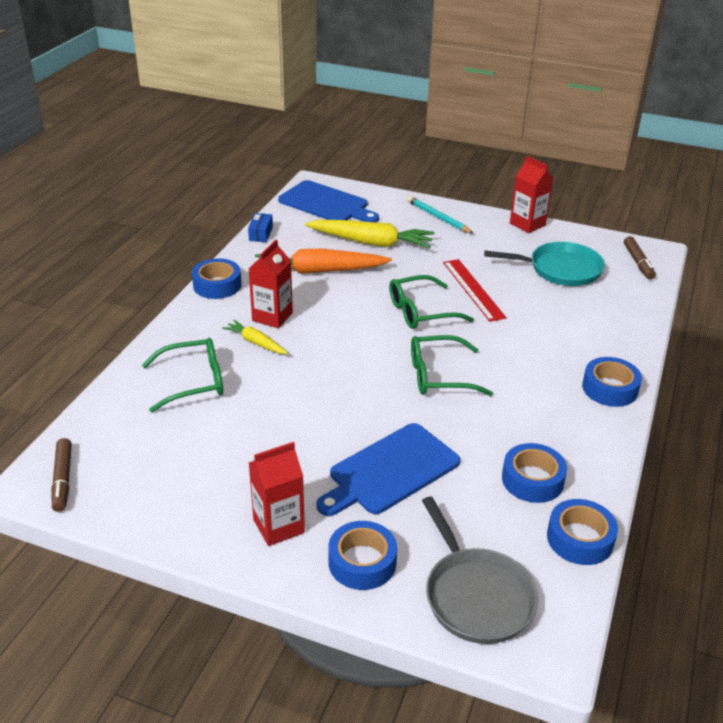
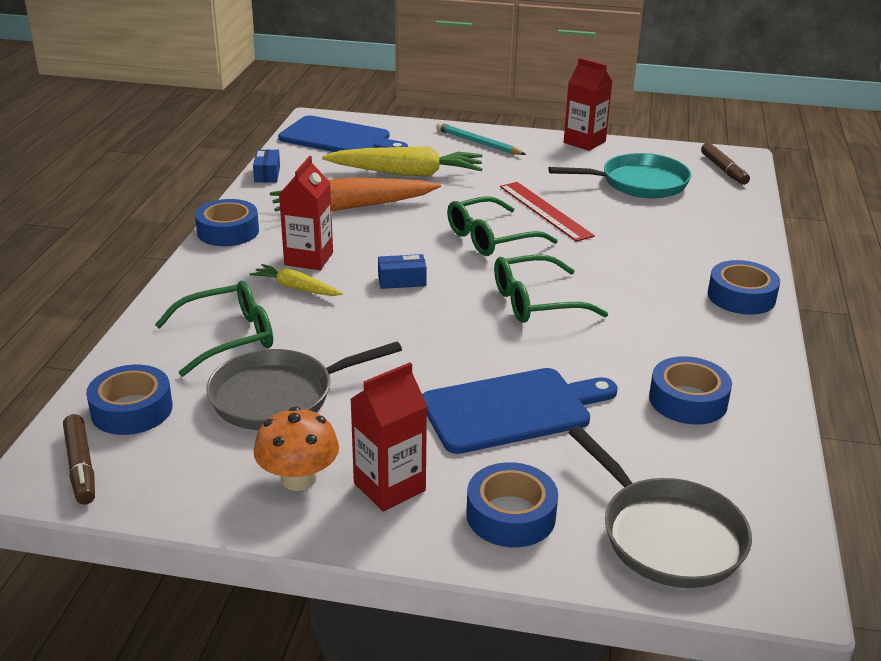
camera: 10 degrees left, 5 degrees down
blue cutting board [317,423,460,516] -> blue cutting board turned 150 degrees counterclockwise [422,368,618,454]
blue tape [547,499,618,565] -> blue tape moved to [86,365,173,435]
none -> grey pan [207,342,402,430]
none -> orange mushroom [254,407,339,491]
none -> blue box [378,254,427,289]

